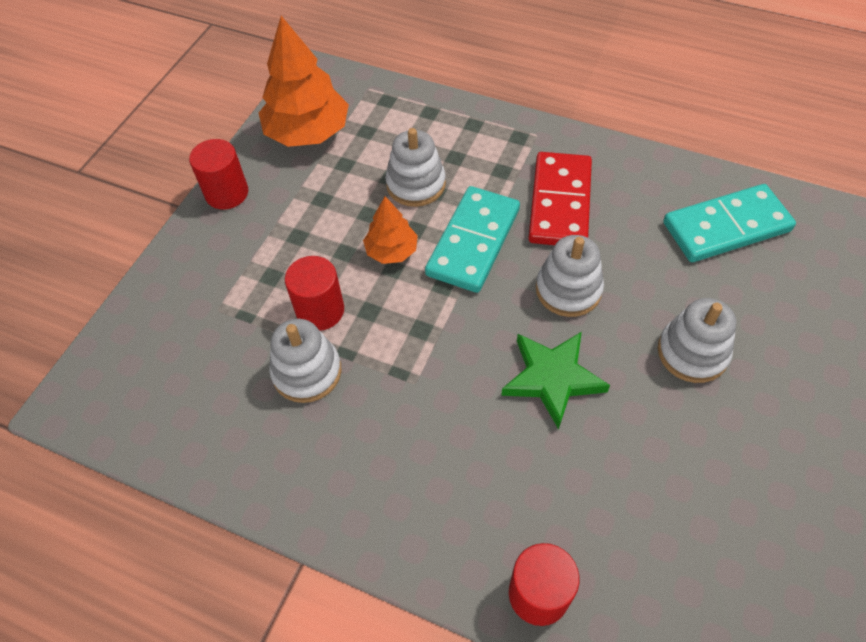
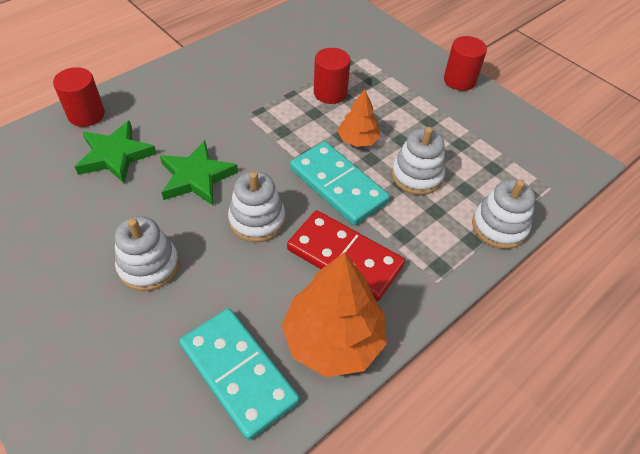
camera: 110 degrees right, 5 degrees down
orange tree [259,16,349,147] -> orange tree moved to [281,252,387,377]
white stacking toy [269,319,342,403] -> white stacking toy moved to [472,179,535,249]
turquoise domino [663,184,796,262] -> turquoise domino turned 45 degrees counterclockwise [179,308,300,440]
none -> green star [75,121,157,183]

